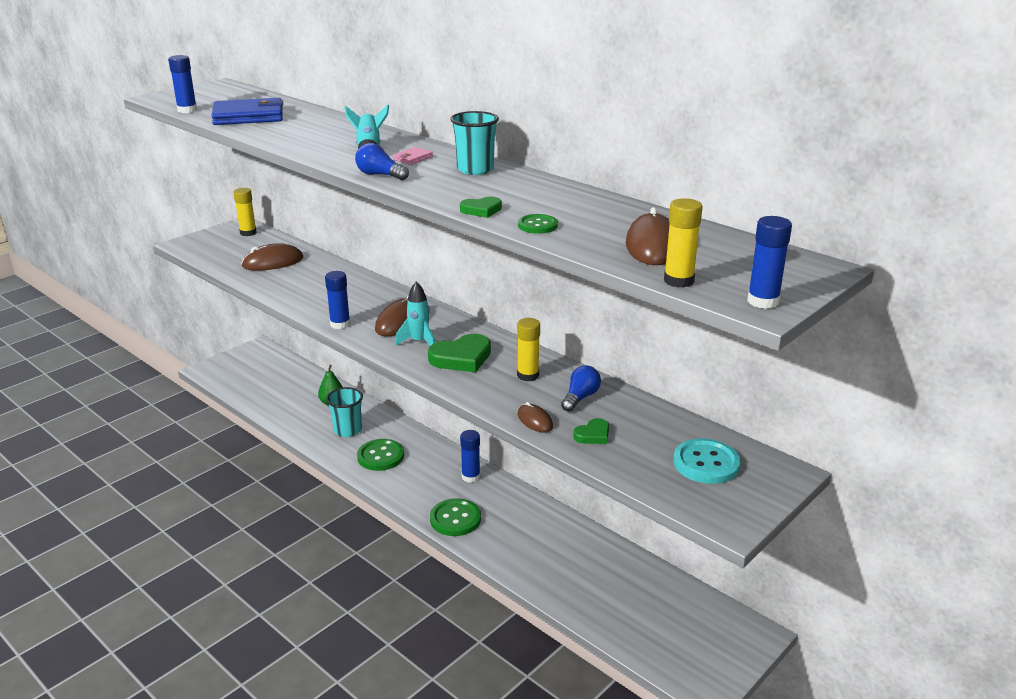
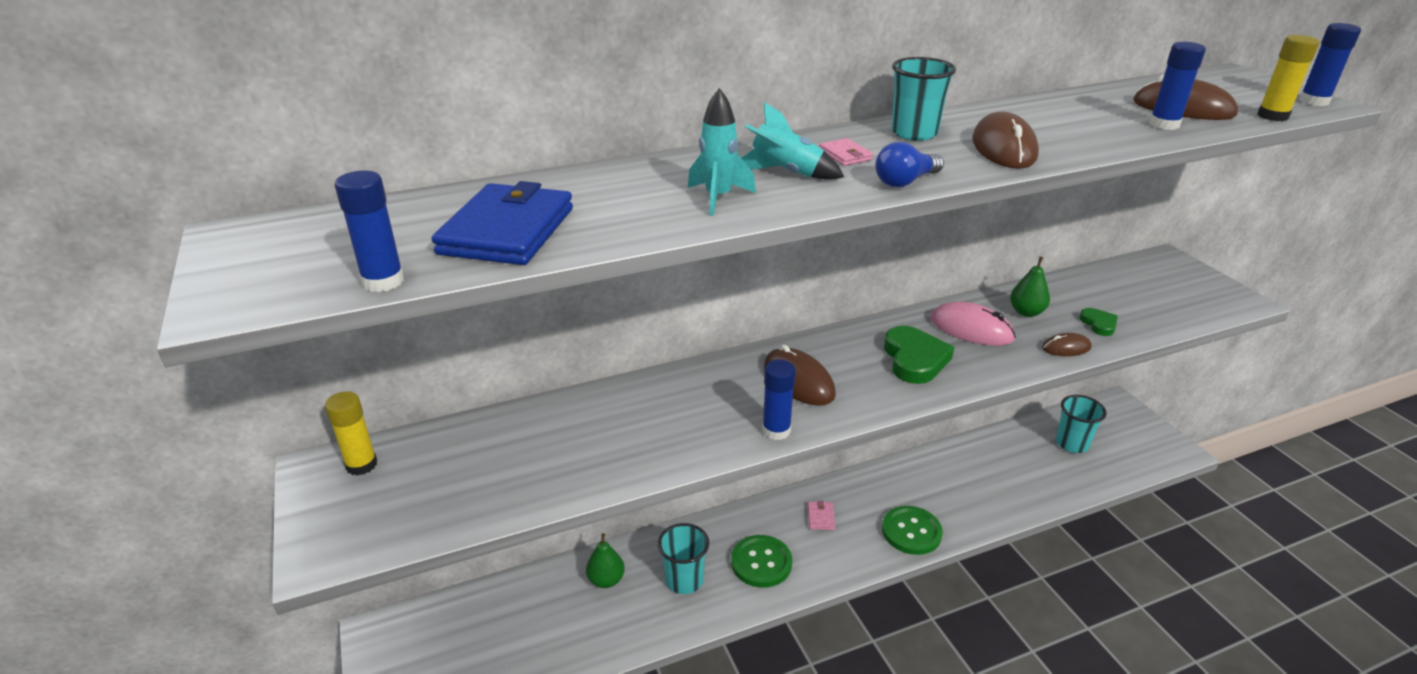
camera: 65 degrees left, 5 degrees up
brown mouse [241,243,303,271] -> brown mouse moved to [973,112,1039,169]
turquoise rocket [395,281,435,346] -> turquoise rocket moved to [688,88,756,216]
green heart [460,197,502,218] -> none
blue glue stick [460,430,480,483] -> blue glue stick moved to [1149,42,1206,130]
yellow glue stick [517,318,540,381] -> pink mouse [930,302,1016,346]
green button [518,214,558,234] -> none
blue light bulb [561,365,601,412] -> green pear [1010,257,1050,317]
turquoise button [673,438,741,484] -> none
none -> pink wallet [808,500,835,530]
none -> turquoise cup [1056,395,1107,453]

